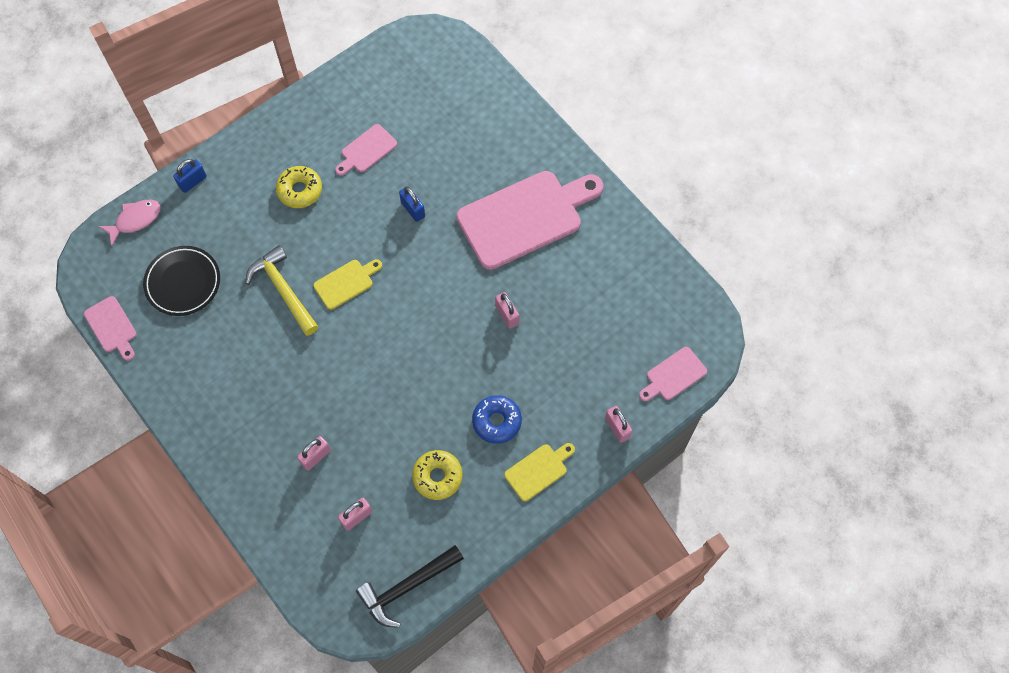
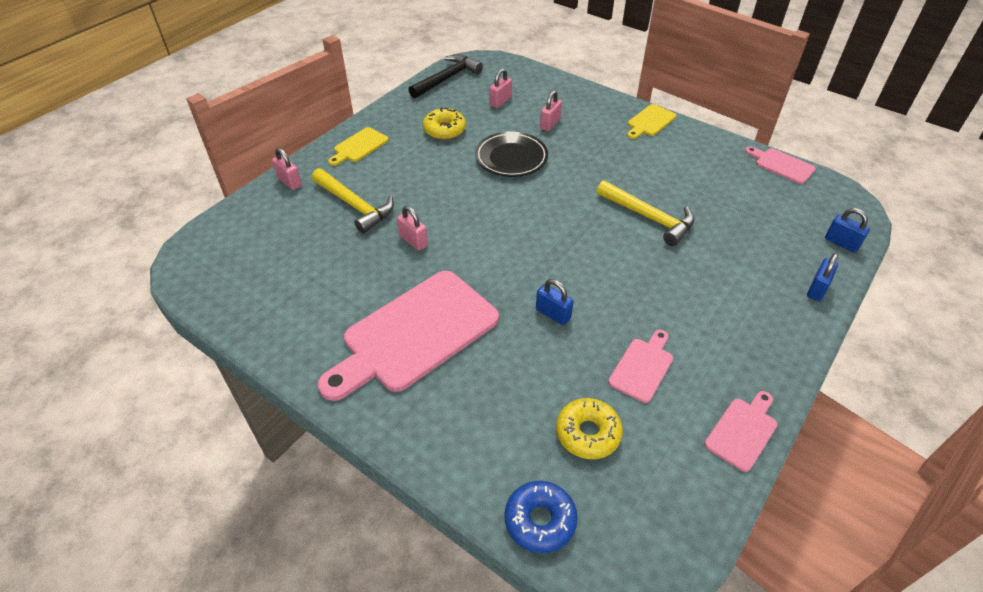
camera: 165 degrees right, 20 degrees down
pink fish [99,200,161,246] -> blue padlock [825,208,870,253]
black plate [143,246,220,316] -> black plate moved to [475,132,548,177]
yellow donut [276,166,322,208] -> yellow donut moved to [556,398,623,459]
yellow cutting board [314,259,382,310] -> yellow cutting board moved to [627,104,676,139]
blue donut [472,395,522,444] -> blue donut moved to [505,481,578,553]
pink cutting board [639,347,707,401] -> pink cutting board moved to [704,391,778,472]
none -> yellow hammer [312,168,394,234]

